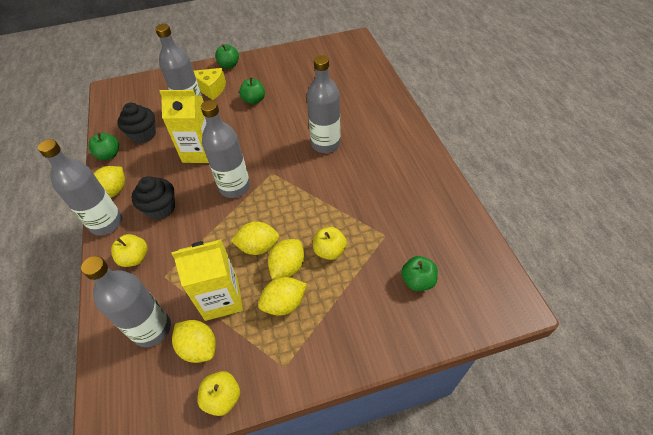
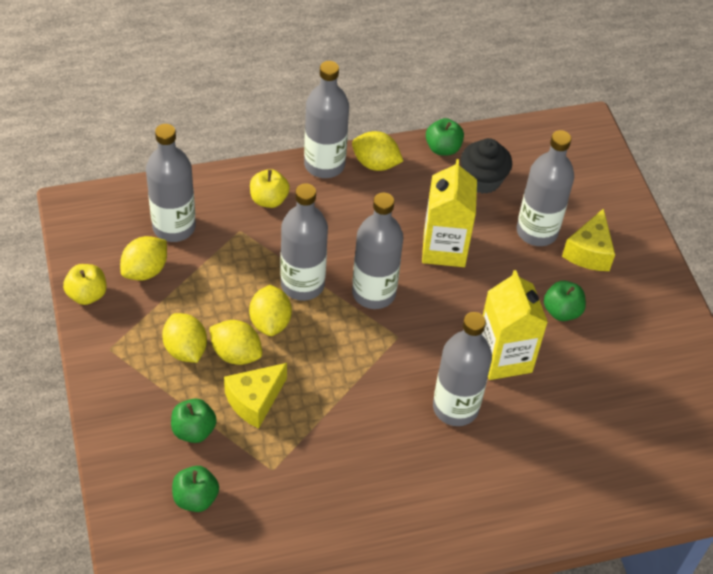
camera: 85 degrees right, 0 degrees up
black cupcake [132,176,175,220] -> none
yellow carton [172,239,243,321] -> yellow carton moved to [482,270,548,380]
green apple [215,44,239,69] -> green apple moved to [171,399,217,443]
yellow apple [313,227,347,260] -> yellow cheese [224,363,287,429]
none -> grey bottle [280,183,328,301]

